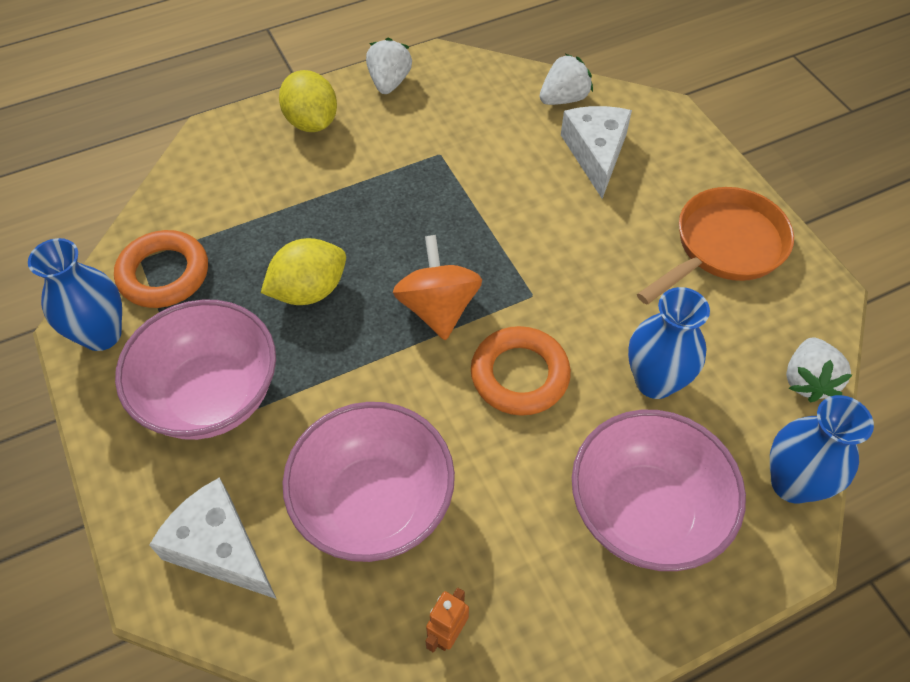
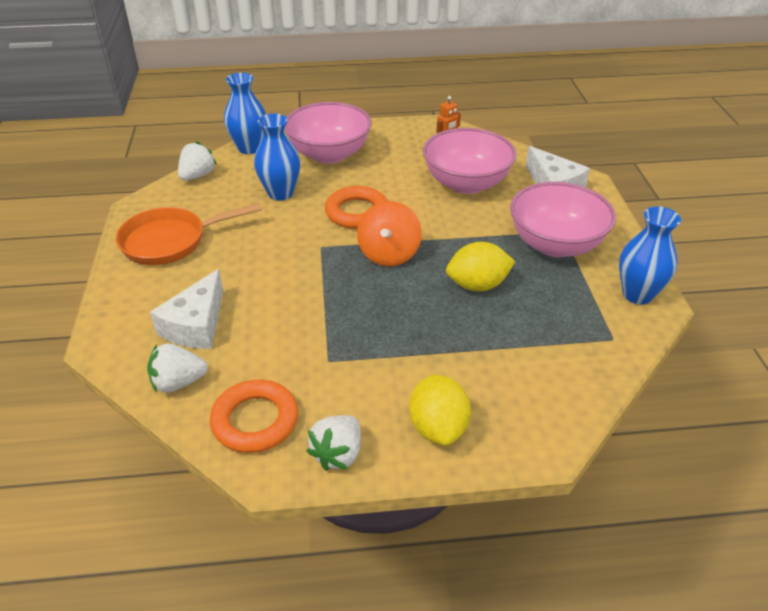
camera: 160 degrees left, 15 degrees down
orange ring [114,230,208,308] -> orange ring moved to [210,380,298,453]

